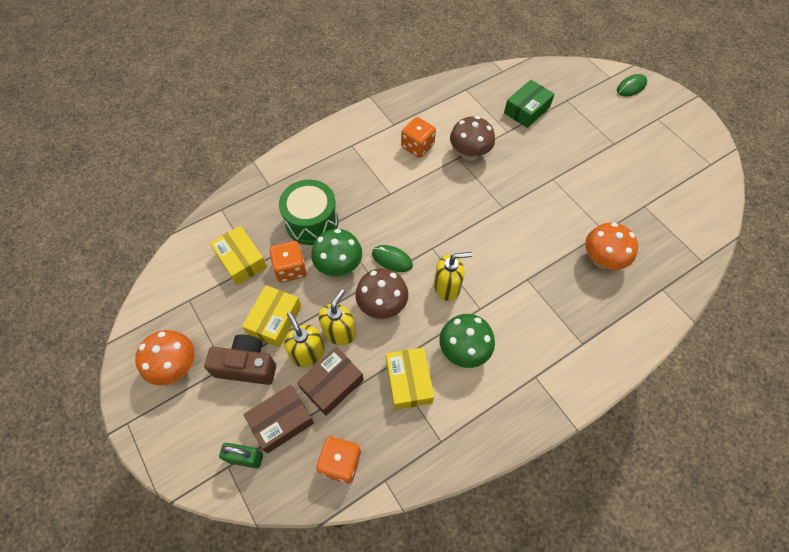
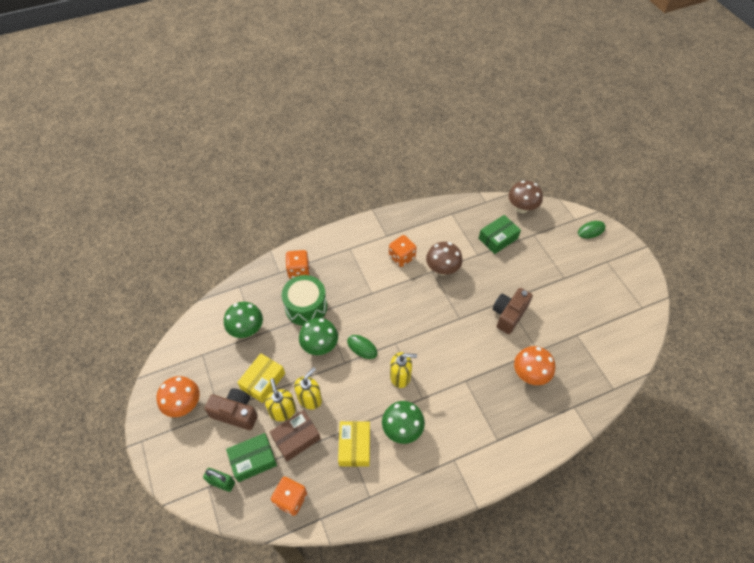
camera: 10 degrees right, 5 degrees down
yellow box [210,226,267,285] -> green mushroom [224,302,263,338]
brown box [243,385,314,454] -> green box [226,433,277,482]
orange dice [269,241,307,283] -> orange dice moved to [286,250,310,279]
brown mushroom [355,268,408,319] -> brown mushroom moved to [508,181,543,213]
none -> brown camera [493,288,533,334]

